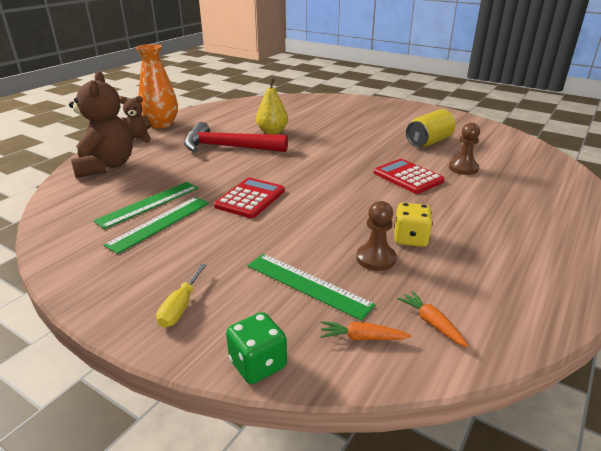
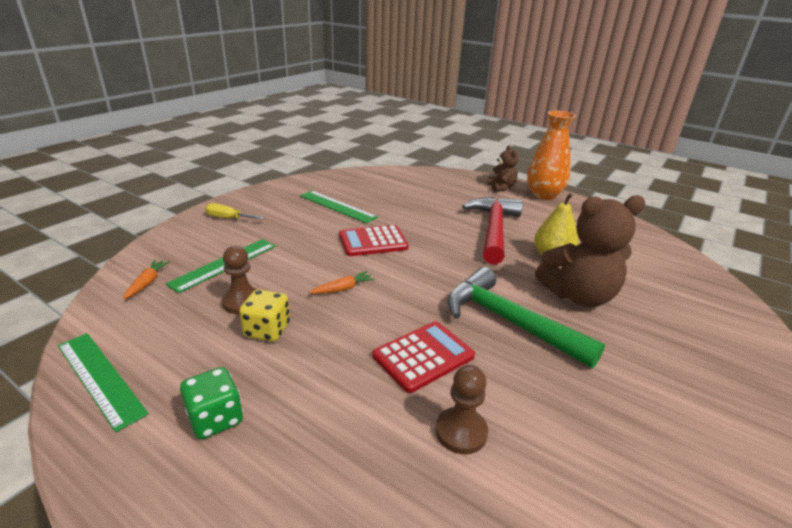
camera: 90 degrees right, 0 degrees up
brown teddy bear [69,71,133,178] -> brown teddy bear moved to [535,195,645,307]
green ruler [93,182,198,229] -> green ruler moved to [58,333,149,432]
red calculator [214,178,285,218] -> red calculator turned 135 degrees clockwise [339,225,409,256]
green dice [226,312,287,384] -> green dice moved to [180,367,243,439]
orange carrot [397,291,468,347] -> orange carrot moved to [309,271,375,294]
yellow can [406,109,456,147] -> none
none -> green hammer [447,267,605,368]

